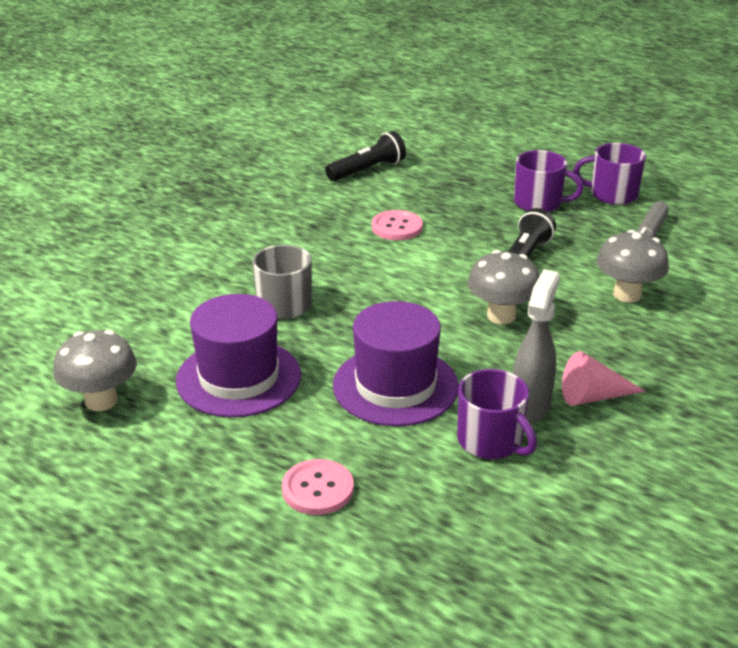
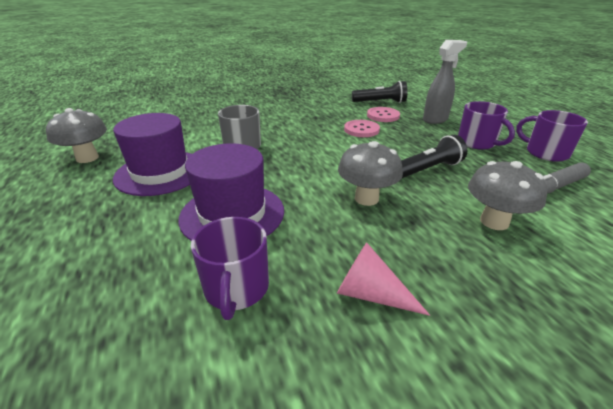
camera: 35 degrees right, 0 degrees up
pink button [282,459,354,515] -> pink button moved to [367,107,400,122]
grey spray bottle [513,269,560,423] -> grey spray bottle moved to [423,40,467,124]

